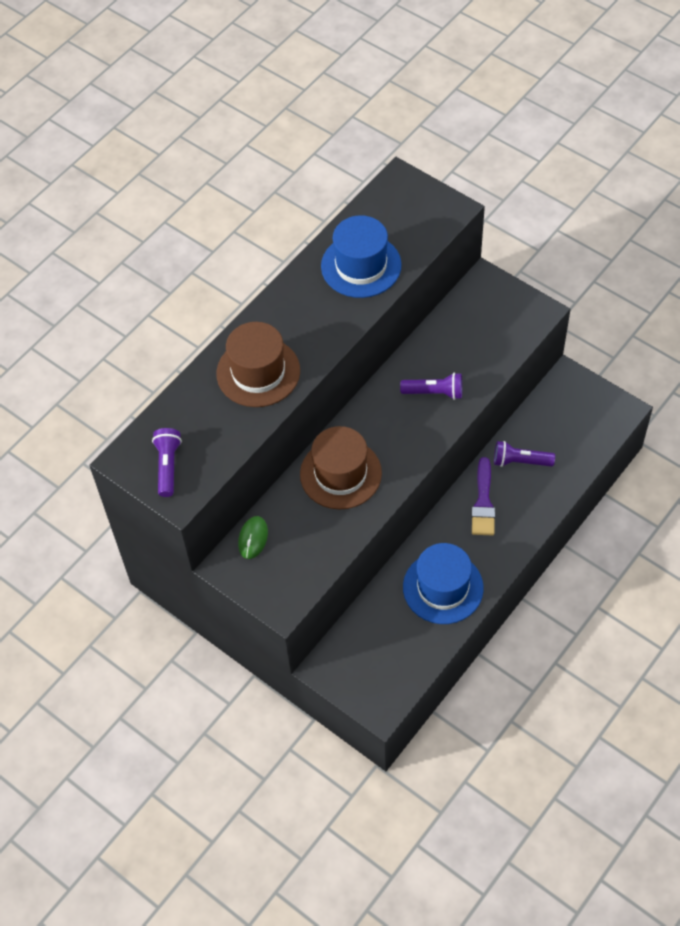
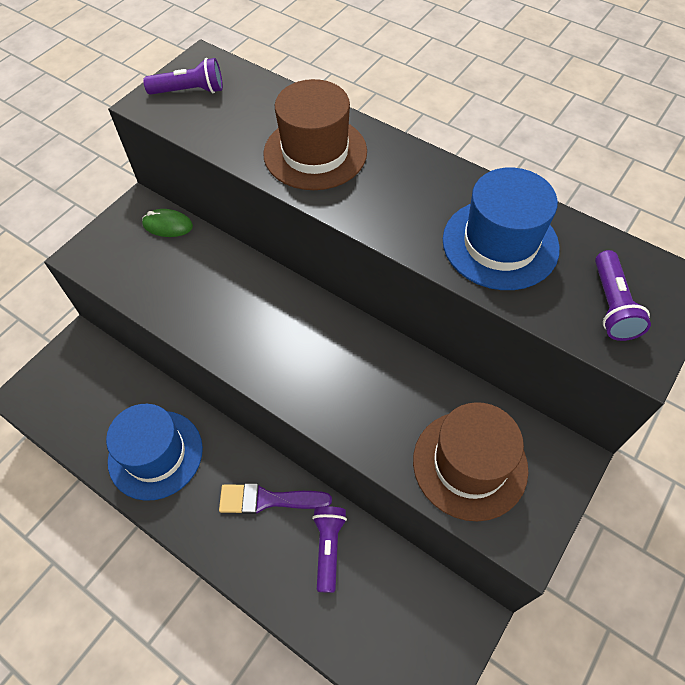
camera: 85 degrees right, 0 degrees up
brown hat [300,426,382,510] -> brown hat moved to [413,402,528,521]
purple flashlight [400,373,462,400] -> purple flashlight moved to [595,250,651,341]

